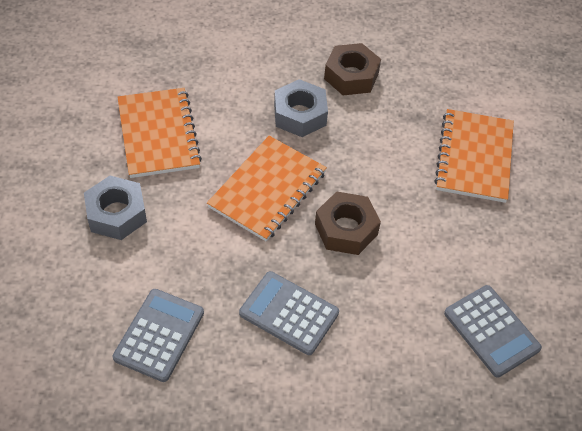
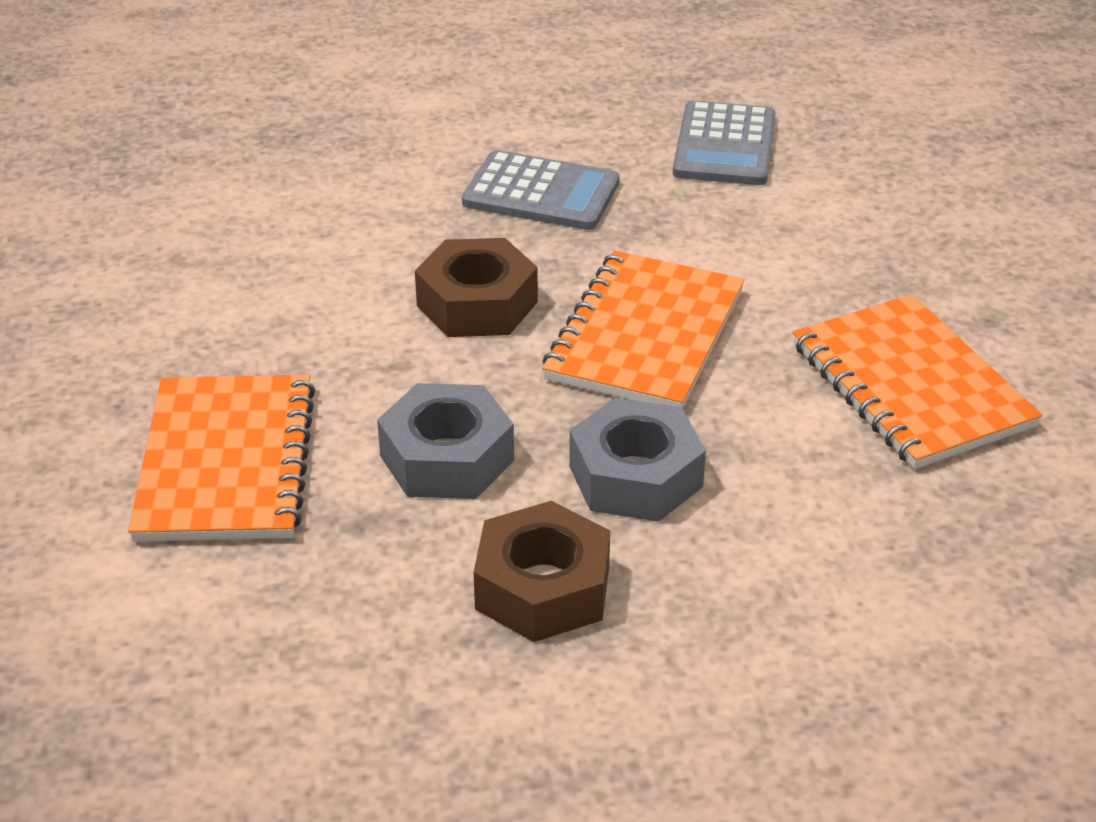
camera: 170 degrees right, 15 degrees down
grey nut [84,176,147,240] -> grey nut moved to [377,383,514,499]
grey calculator [444,285,542,377] -> none

